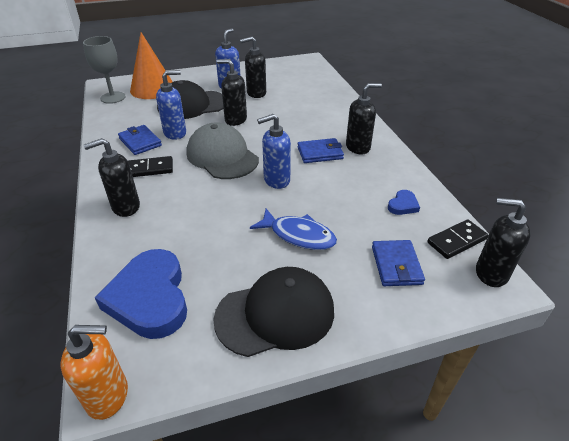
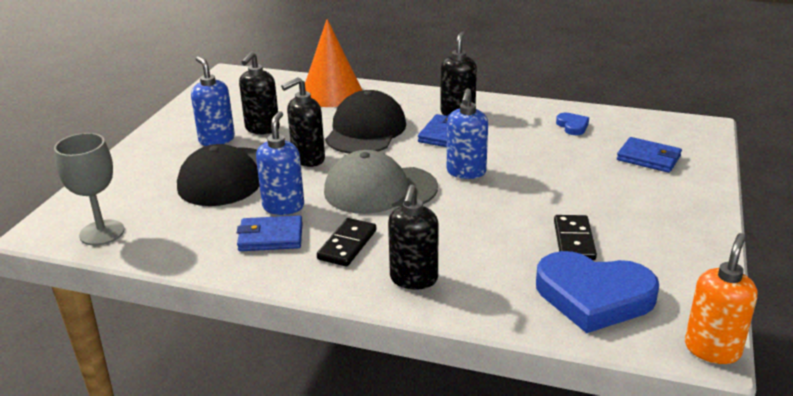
camera: 55 degrees left, 10 degrees down
orange cone [130,32,173,99] -> orange cone moved to [305,19,363,107]
black cap [213,267,334,357] -> black cap moved to [325,90,406,154]
blue fish [250,209,337,250] -> none
black domino [427,219,488,259] -> black domino moved to [554,215,597,260]
black soap dispenser [476,198,531,287] -> none

